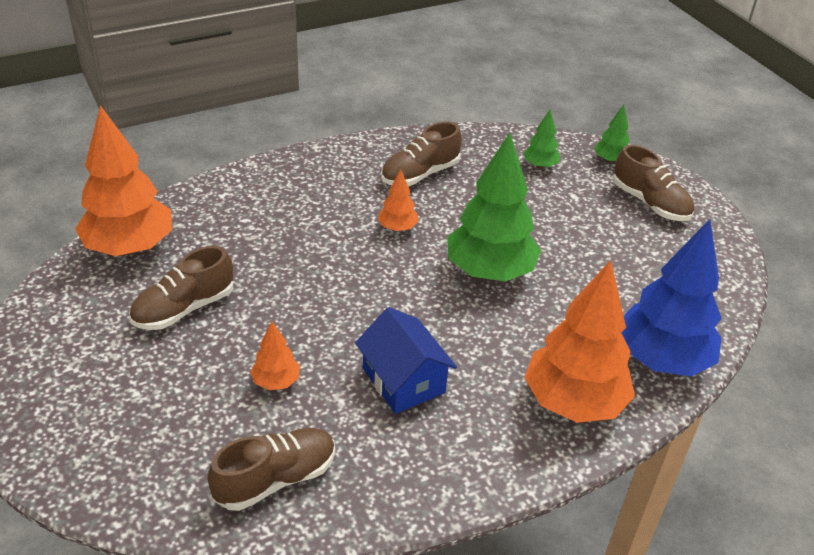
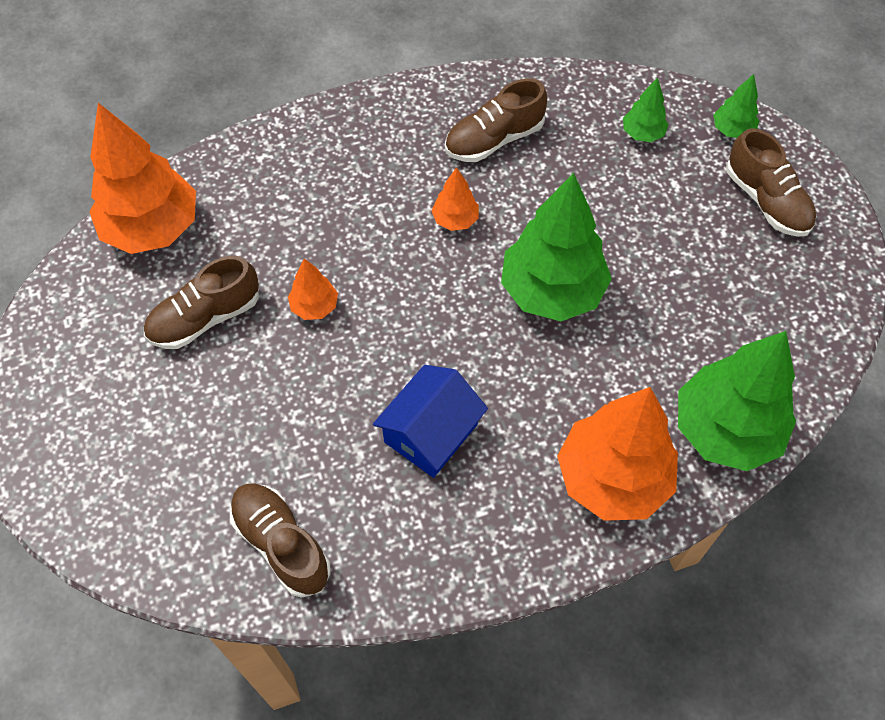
camera: 10 degrees right, 20 degrees up
brown shoe [207,428,335,511] -> brown shoe turned 105 degrees counterclockwise [229,484,331,598]
orange tree [250,321,300,390] -> orange tree moved to [288,258,338,320]
blue house [355,307,457,414] -> blue house turned 60 degrees clockwise [373,365,488,478]
blue tree [621,219,722,377] -> green tree [678,331,796,471]

